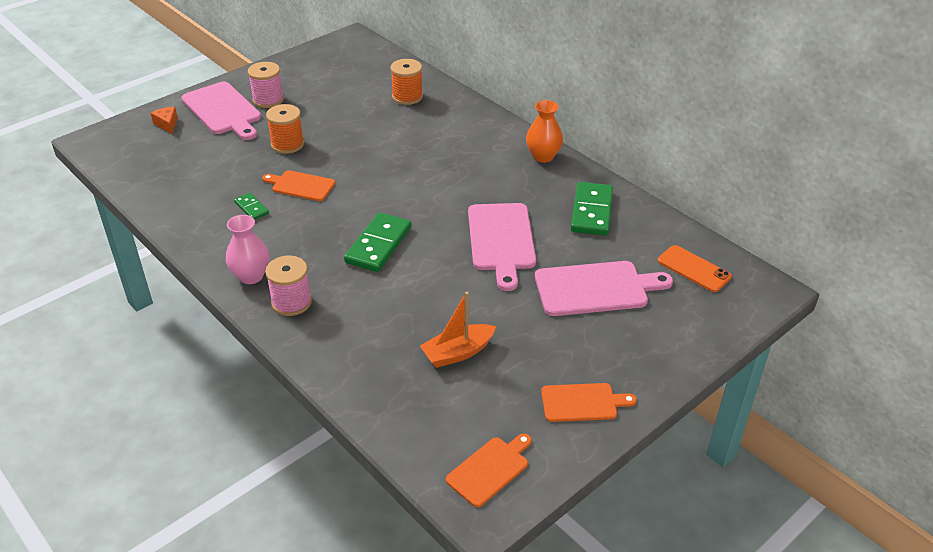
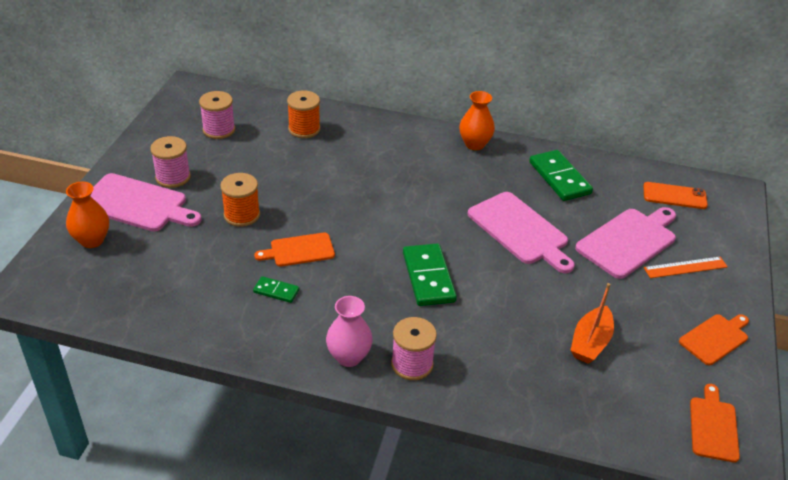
camera: 35 degrees left, 0 degrees up
orange cheese [151,107,178,134] -> orange vase [66,182,109,248]
none -> pink spool [199,91,235,139]
none -> orange ruler [644,257,728,278]

